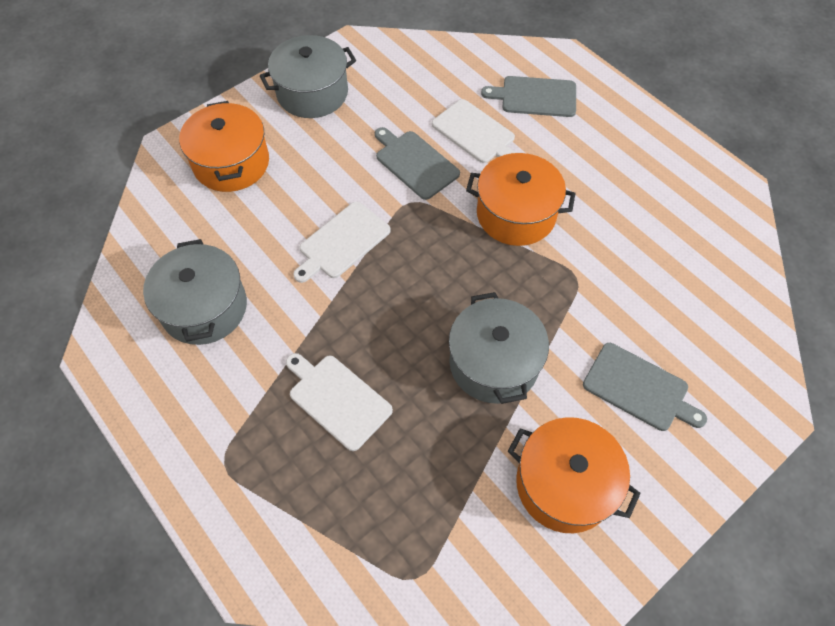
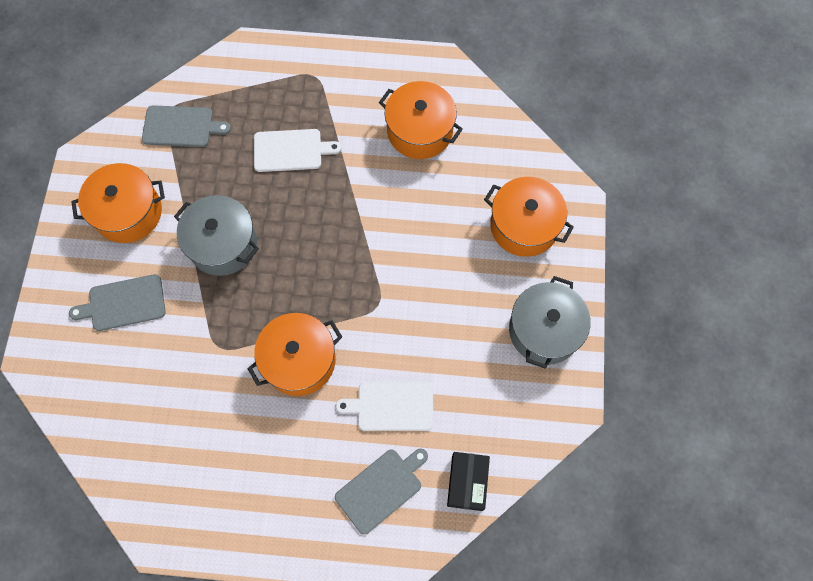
camera: 135 degrees right, 10 degrees up
grey pot [143,239,247,345] -> orange pot [379,81,463,159]
white cutting board [293,201,391,283] -> none
grey cutting board [375,127,460,200] -> grey cutting board moved to [142,105,231,147]
none -> black box [447,452,490,511]

